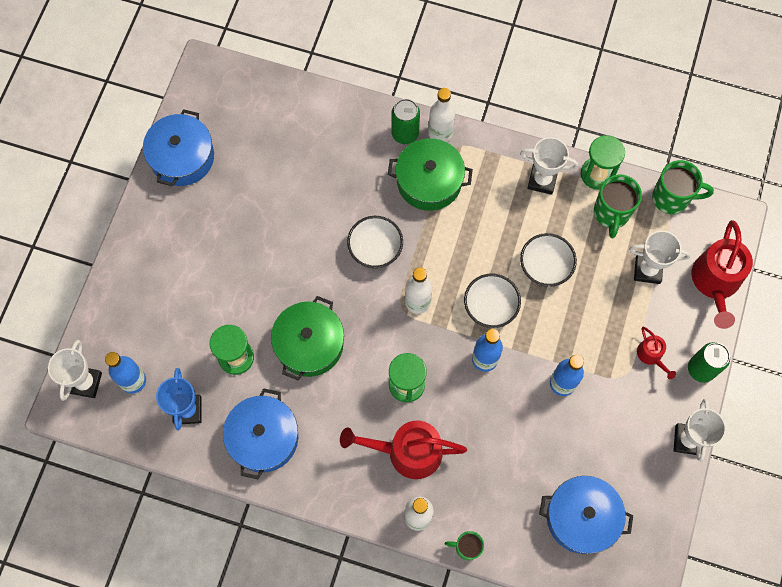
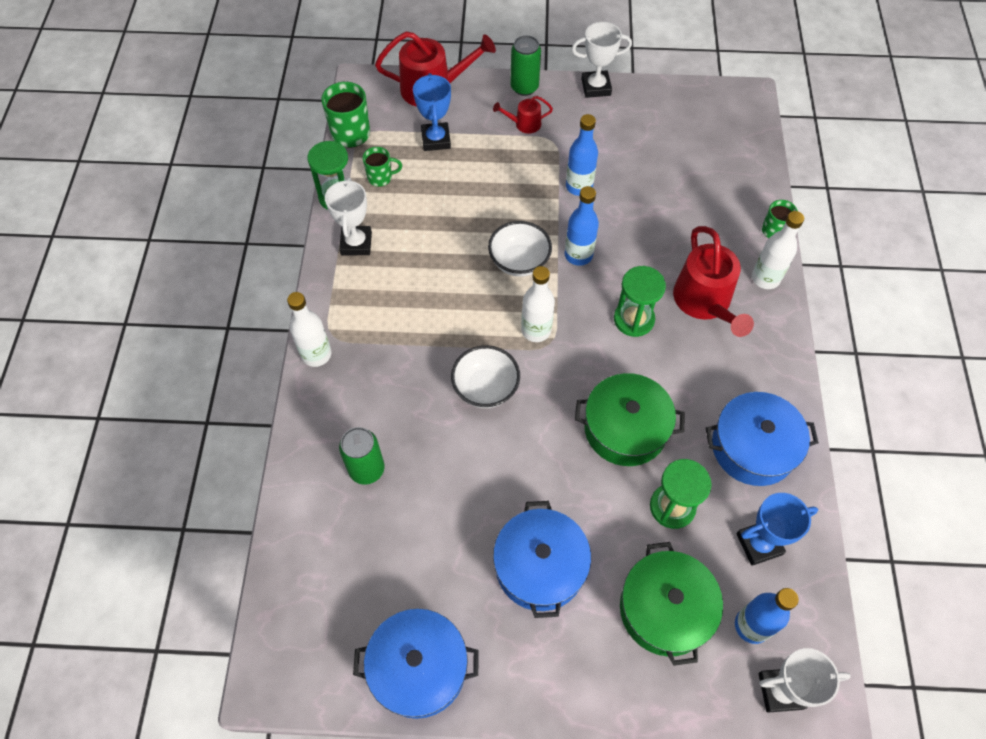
camera: 105 degrees left, 10 degrees down
green pot [388,138,473,211] -> green pot moved to [620,542,723,666]
green can [392,99,420,144] -> green can moved to [339,427,384,485]
white bowl [520,233,577,287] -> none
blue pot [539,476,633,554] -> blue pot moved to [493,501,591,618]
green mug [594,175,642,238] -> green mug [362,147,402,187], size x0.61
white trophy [629,231,691,284] -> blue trophy [413,73,451,151]
red watering can [637,327,676,379] -> red watering can turned 150 degrees counterclockwise [493,96,553,133]

